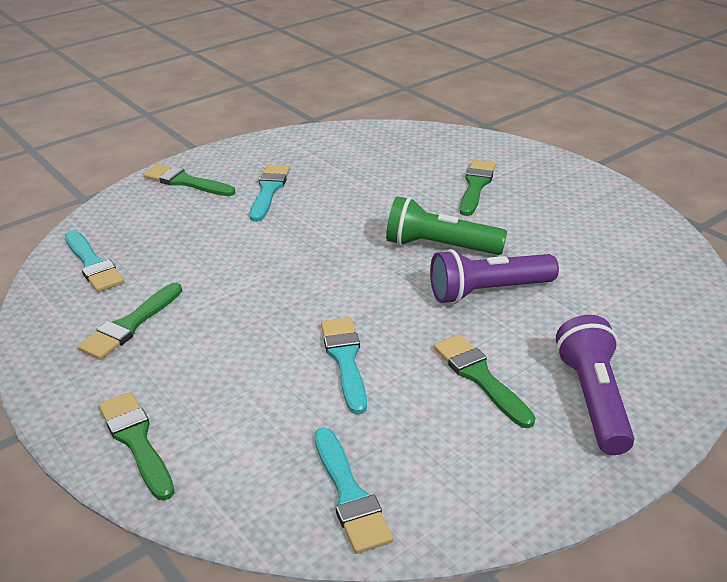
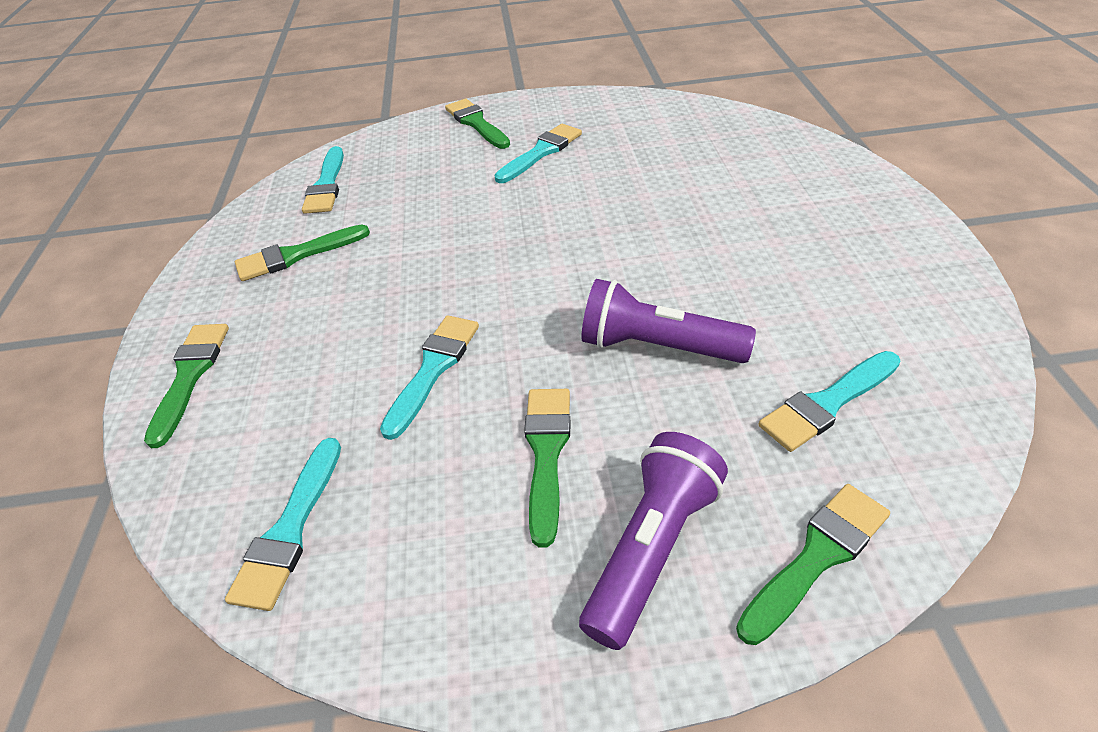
camera: 35 degrees right, 10 degrees up
green flashlight [386,196,507,255] -> none
green brush [460,160,496,216] -> green brush moved to [736,484,890,645]
none -> turquoise brush [759,351,901,452]

